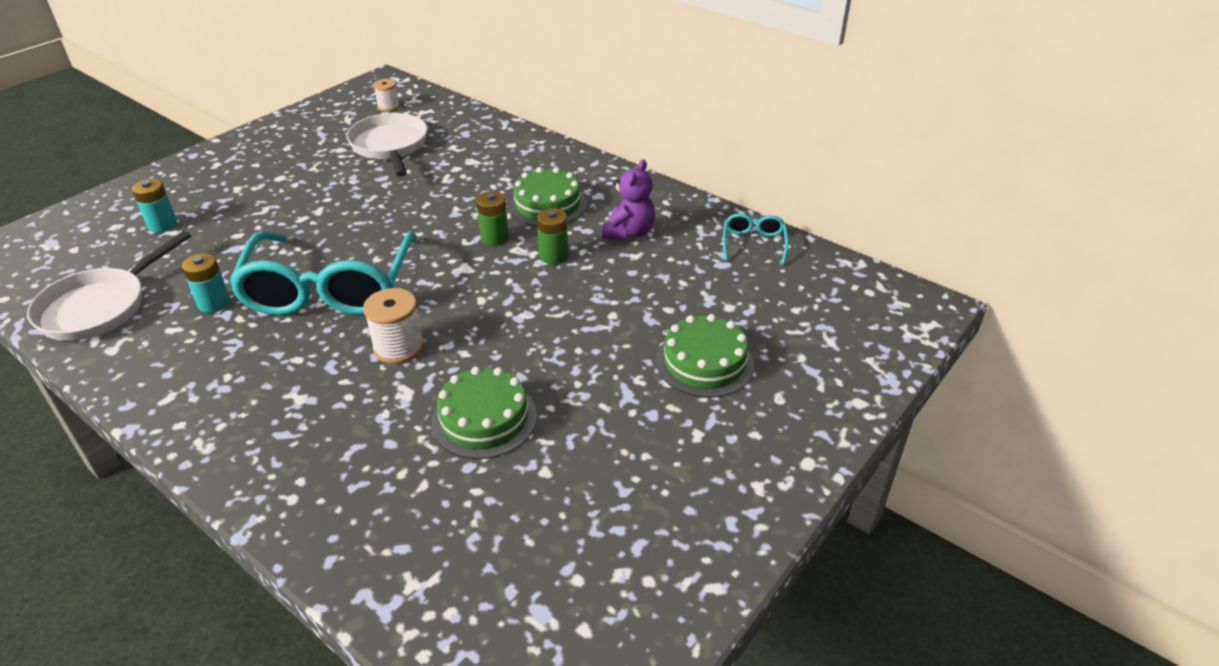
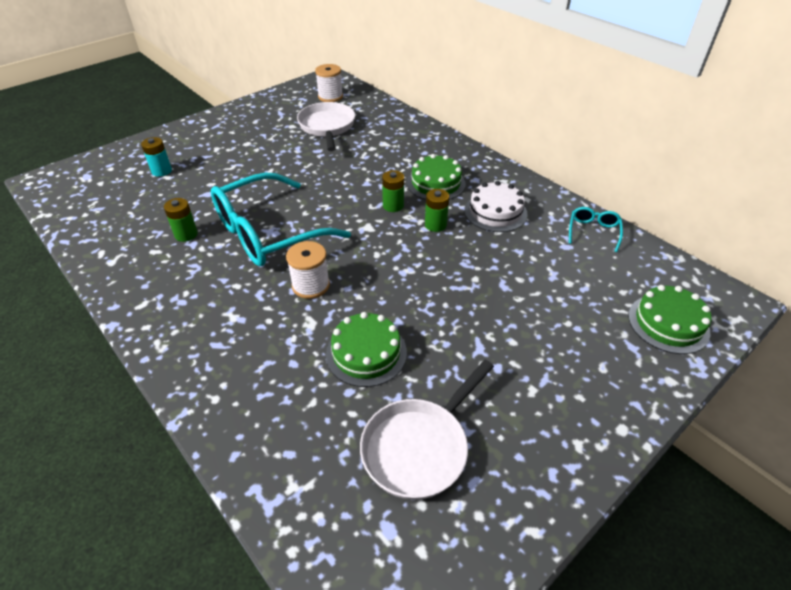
camera: 10 degrees right, 5 degrees up
white pan [27,231,191,341] -> white pan moved to [360,360,494,500]
turquoise battery [182,253,230,313] -> green battery [164,198,198,242]
turquoise glasses [229,231,417,315] -> turquoise glasses turned 45 degrees clockwise [211,172,351,267]
white spool [373,79,400,112] -> white spool [315,64,343,102], size x1.56
purple teddy bear [602,159,655,240] -> white cake [464,181,528,232]
green cake [656,314,754,398] -> green cake moved to [628,285,711,354]

